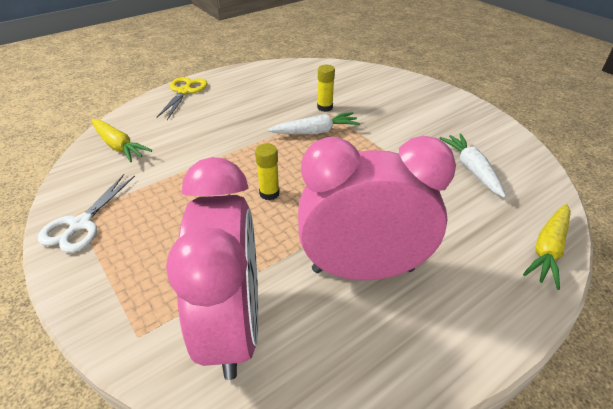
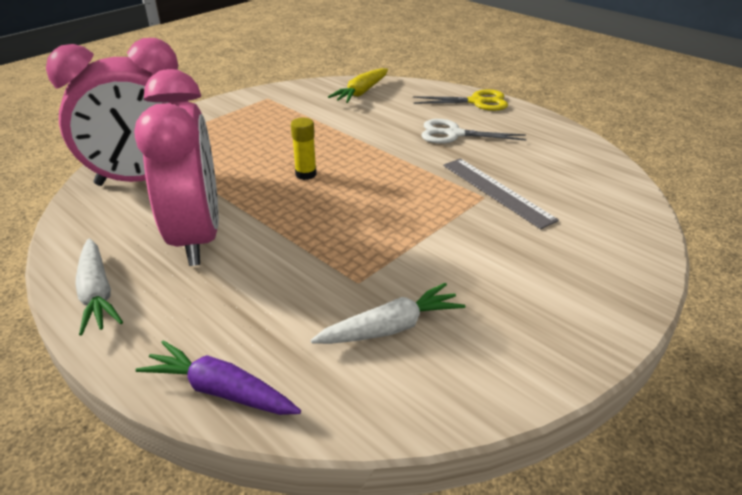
camera: 80 degrees right, 5 degrees down
white scissors [38,174,135,253] -> white scissors moved to [421,119,527,144]
white carrot [268,112,360,134] -> white carrot moved to [75,238,123,336]
yellow glue stick [317,65,335,112] -> grey ruler [443,158,559,229]
yellow carrot [523,204,571,290] -> purple carrot [136,340,301,415]

